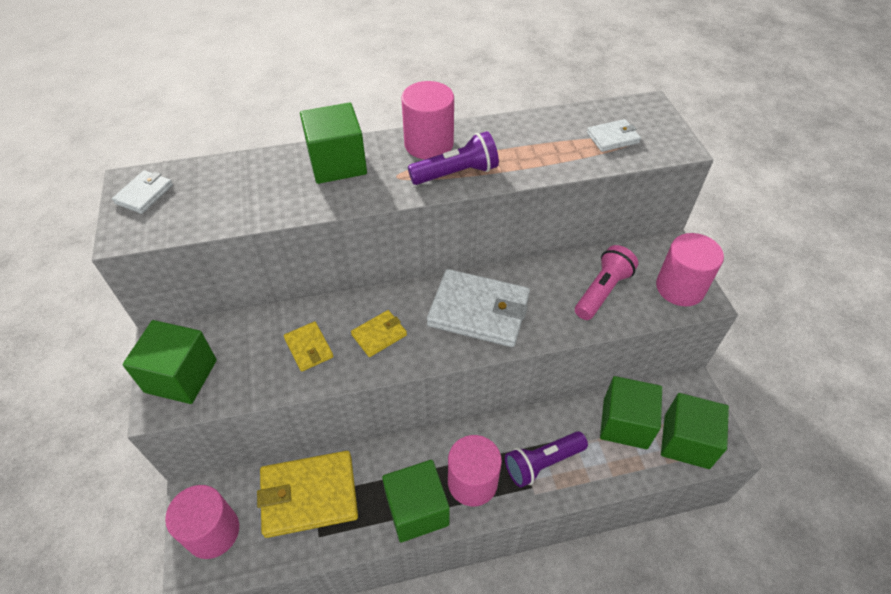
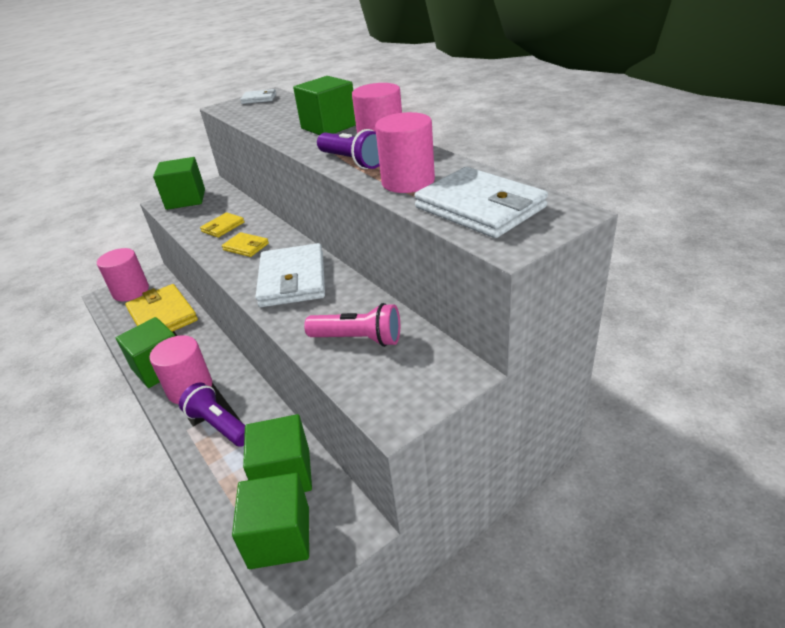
camera: 70 degrees right, 15 degrees down
white wallet [587,119,641,152] -> white wallet [414,167,548,238], size x2.02
pink cylinder [656,233,724,306] -> pink cylinder moved to [375,112,435,193]

